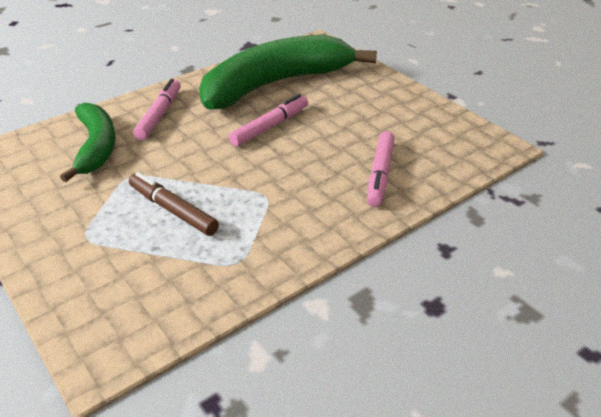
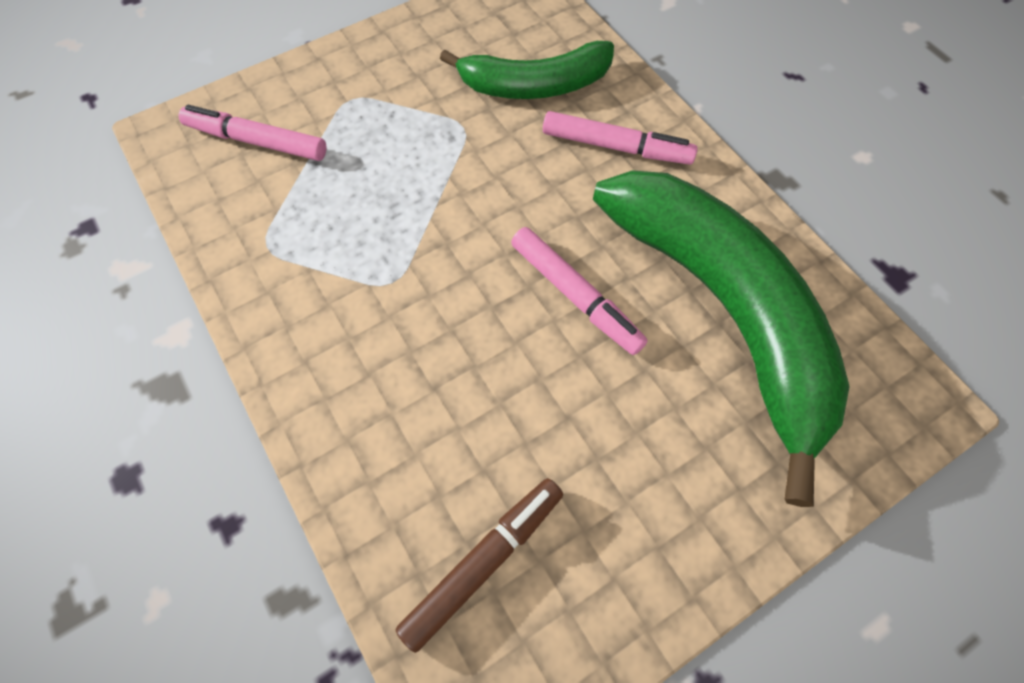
camera: 95 degrees right, 25 degrees up
brown marker [129,172,219,236] -> brown marker moved to [396,478,563,653]
pink marker [367,131,394,207] -> pink marker moved to [178,105,326,161]

